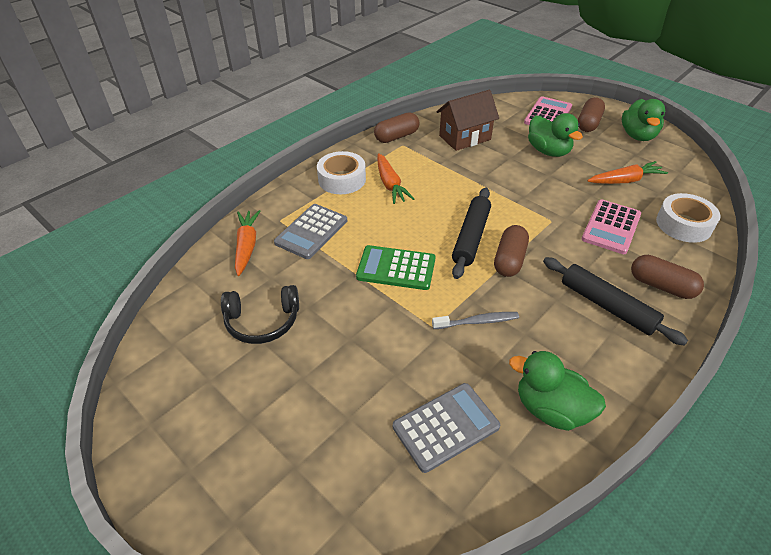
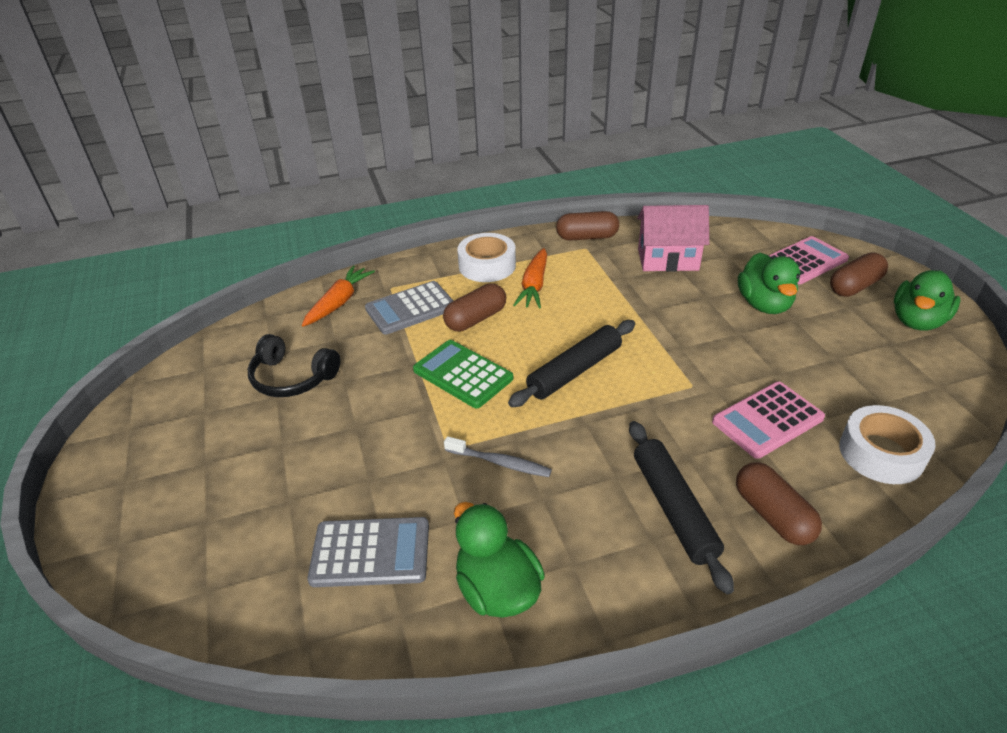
camera: 30 degrees right, 5 degrees down
brown house [437,90,499,151] -> pink house [637,205,709,272]
brown capsule [494,225,529,277] -> brown capsule moved to [443,283,506,331]
orange carrot [587,161,668,184] -> none

